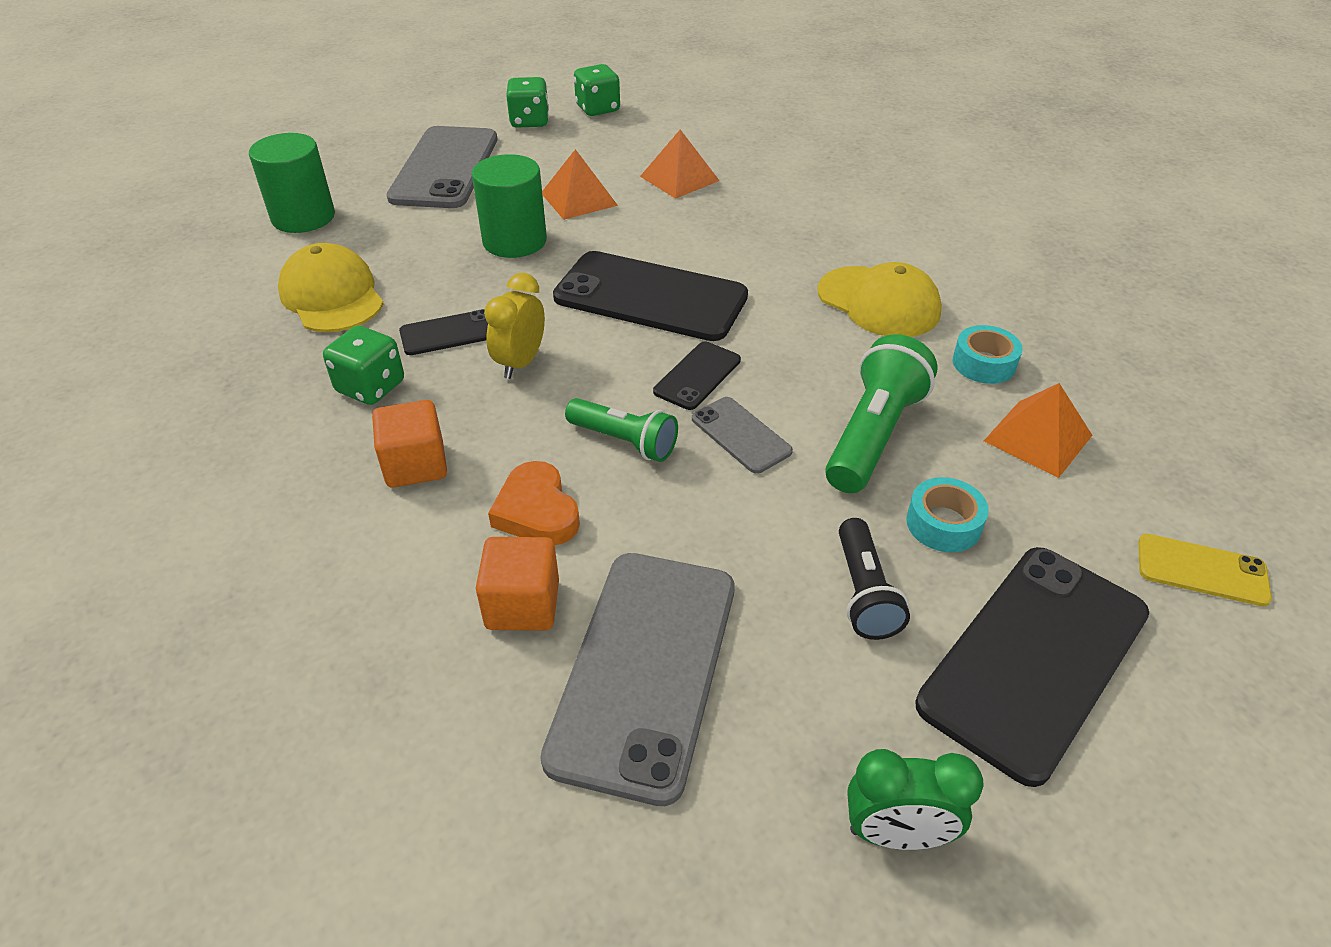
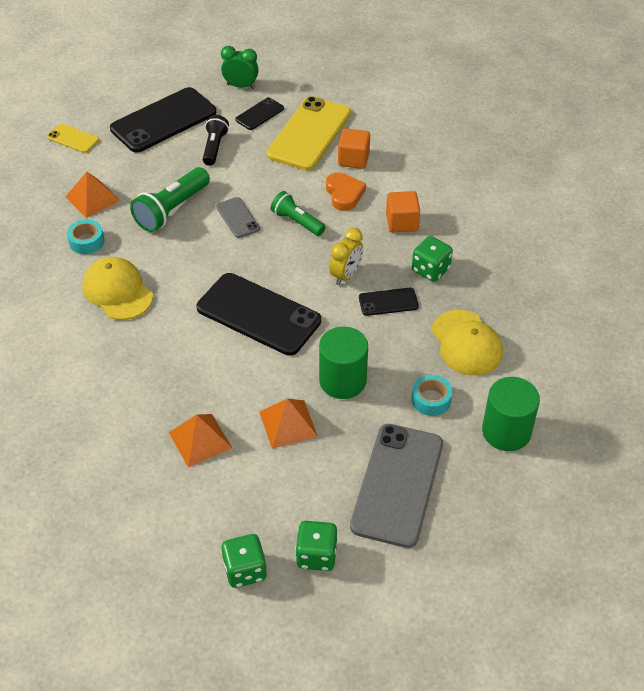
camera: 170 degrees left, 5 degrees up
grey phone [540,553,735,806] -> yellow phone [267,96,351,171]
black phone [653,342,741,410] -> black phone moved to [235,97,284,130]
turquoise tape [906,477,989,552] -> turquoise tape moved to [412,375,453,416]

